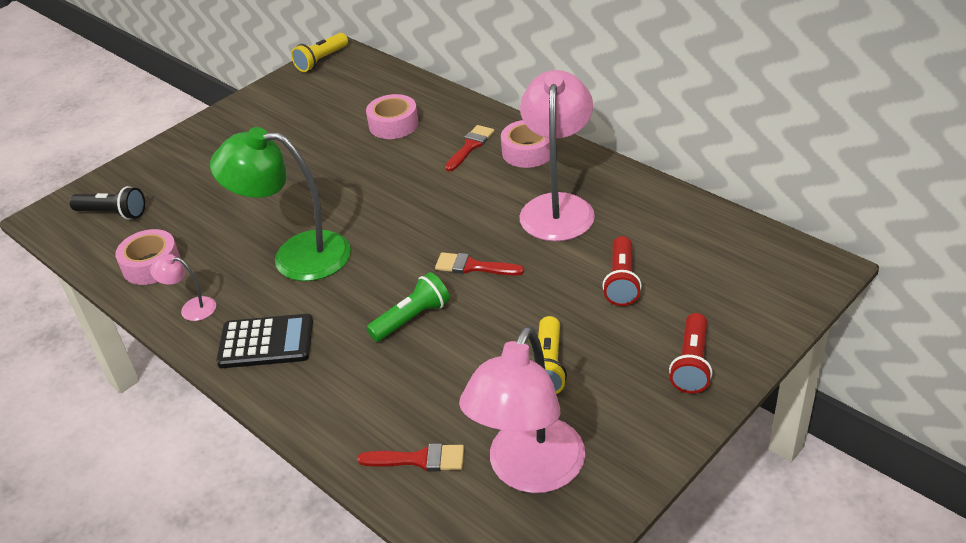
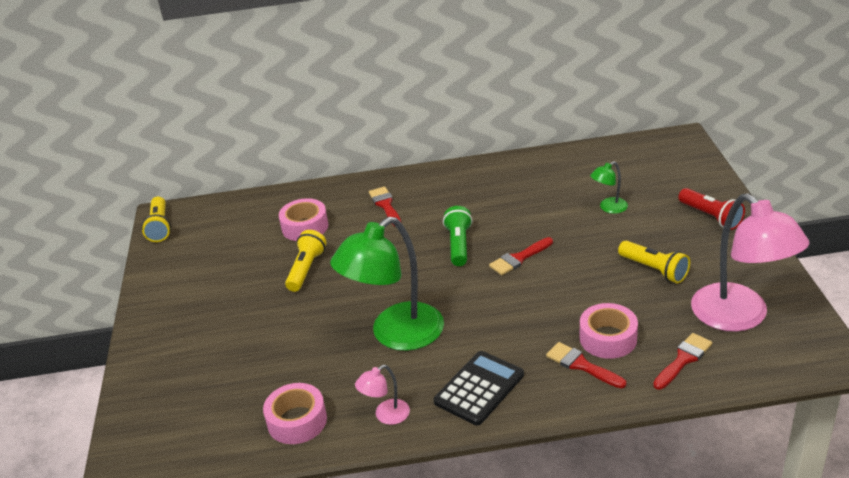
camera: 50 degrees left, 5 degrees down
black flashlight [69,186,145,220] -> none
green flashlight [366,272,450,342] -> green flashlight moved to [443,206,472,266]
pink tape [501,120,550,168] -> pink tape moved to [580,303,638,359]
pink lamp [519,70,595,241] -> none
red flashlight [602,236,642,306] -> green lamp [590,161,628,214]
none -> yellow flashlight [285,230,326,292]
none -> red brush [546,342,626,388]

